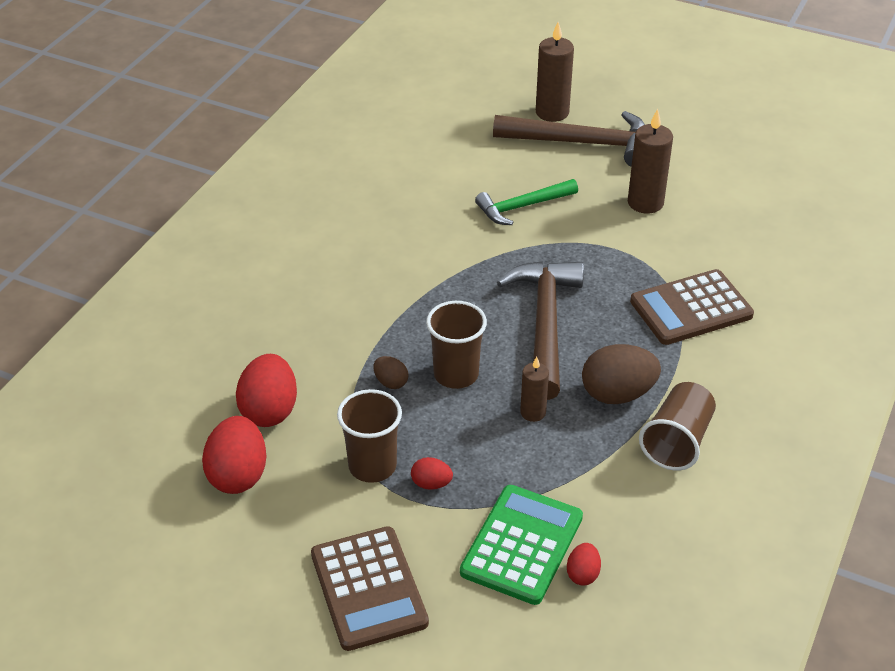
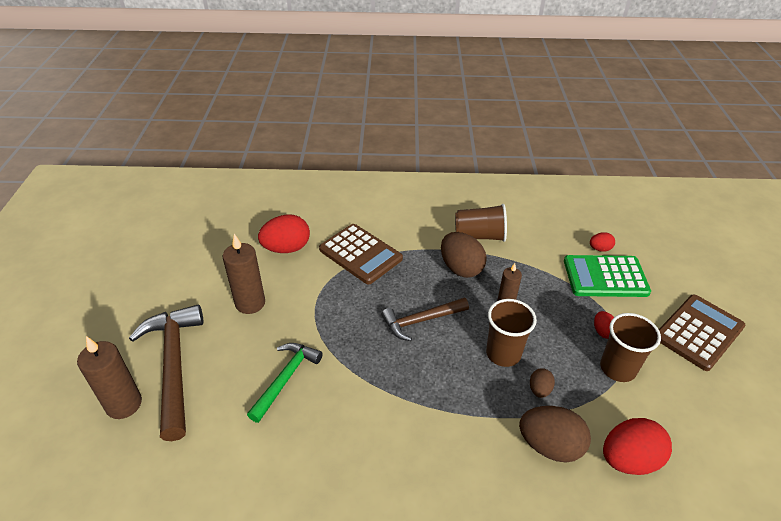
camera: 115 degrees left, 0 degrees up
red egg [202,416,267,494] -> red egg moved to [258,214,310,253]
green hammer [475,179,578,225] -> green hammer turned 105 degrees counterclockwise [247,343,323,423]
brown hammer [497,261,584,400] -> brown hammer [382,298,469,341], size x0.62
none -> brown egg [519,406,591,462]

